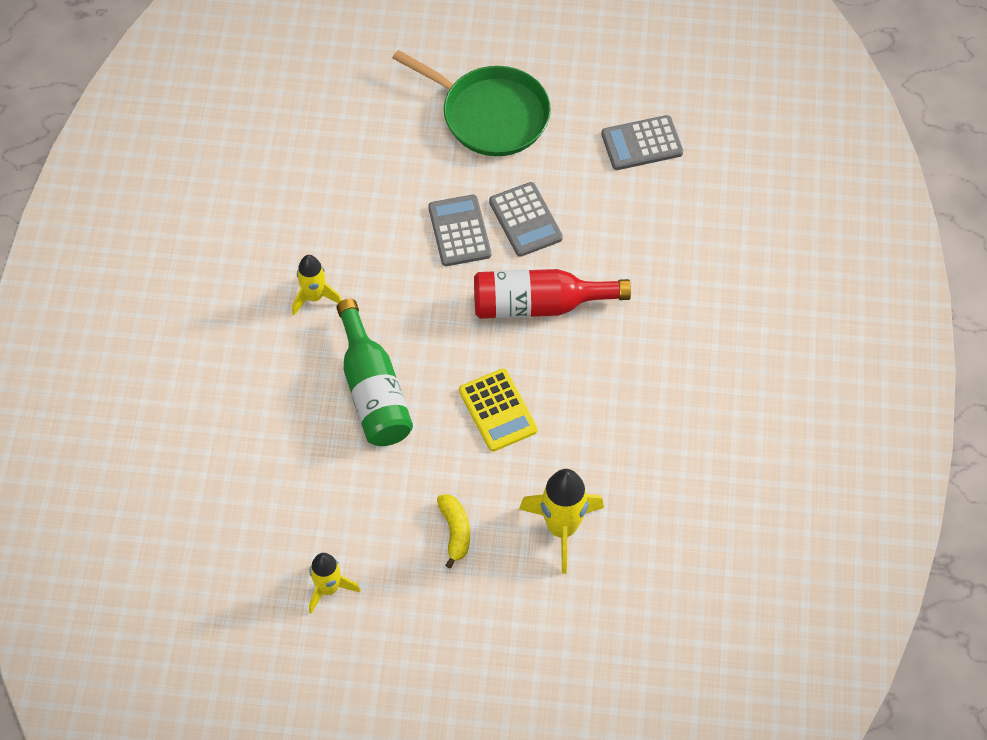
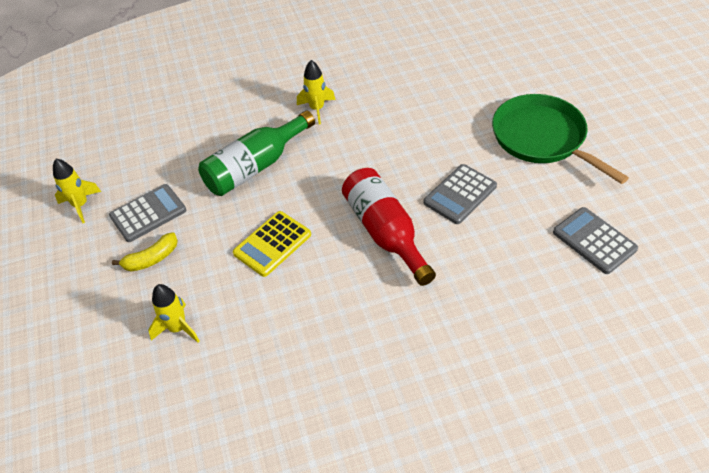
camera: 70 degrees right, 10 degrees down
green pan [392,50,551,156] -> green pan turned 135 degrees clockwise [492,94,629,184]
grey calculator [428,195,491,266] -> grey calculator moved to [109,184,186,242]
yellow rocket [519,469,604,574] -> yellow rocket [148,284,200,343], size x0.64

